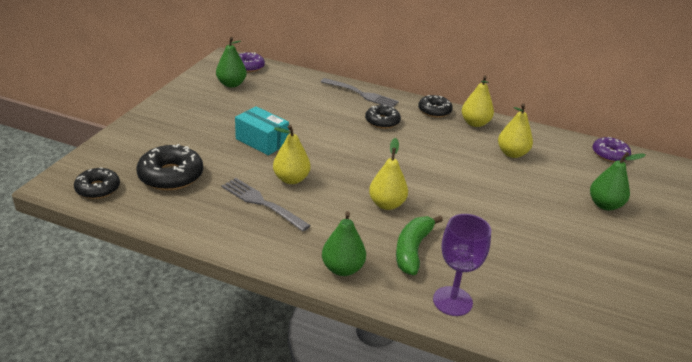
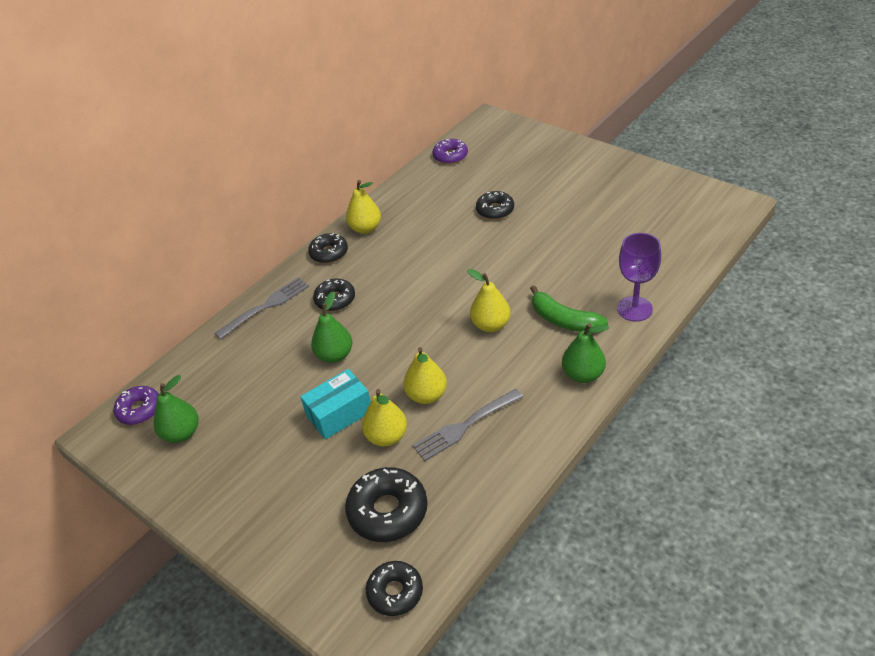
camera: 65 degrees left, 10 degrees up
yellow pear [498,104,533,158] -> yellow pear moved to [362,389,407,447]
green pear [590,152,646,210] -> green pear moved to [311,291,352,363]
none -> black donut [476,191,514,220]

